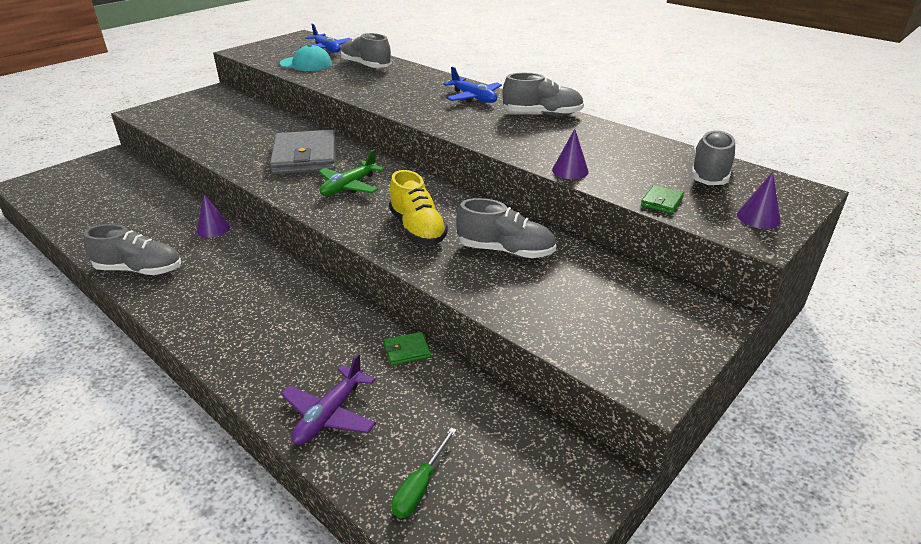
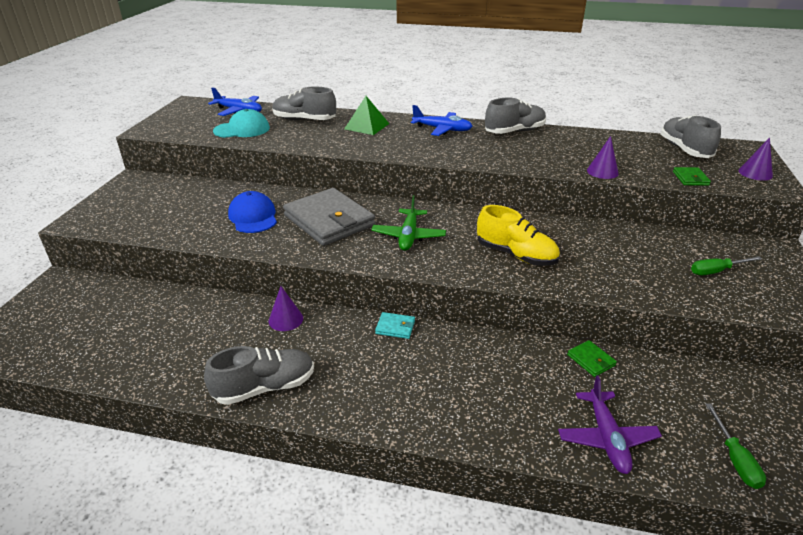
camera: 30 degrees left, 0 degrees up
green wallet [384,332,431,365] -> green wallet turned 75 degrees counterclockwise [567,340,617,377]
grey shoe [456,198,556,258] -> none
none -> blue cap [228,191,277,233]
none -> green pyramid [344,96,389,135]
none -> turquoise wallet [375,312,415,339]
none -> green screwdriver [691,256,762,275]

